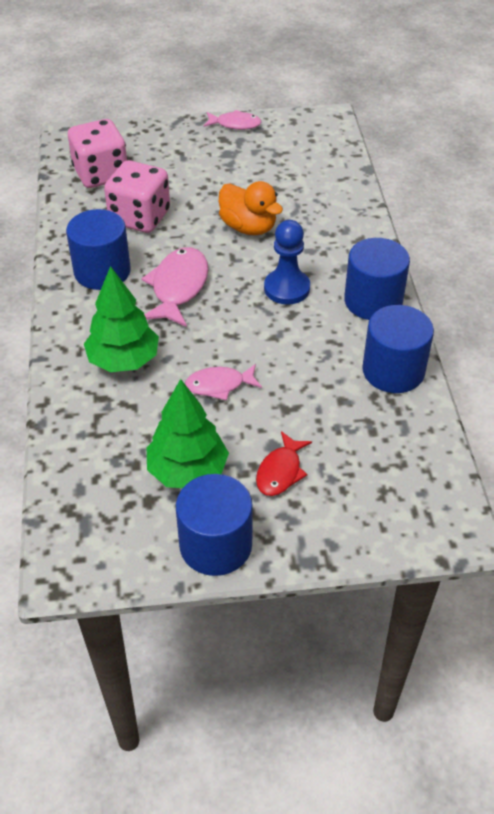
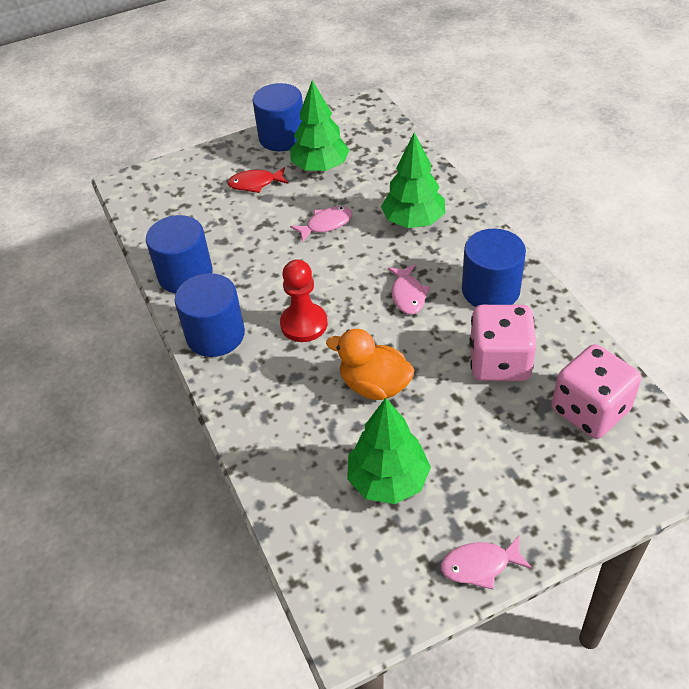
camera: 165 degrees right, 0 degrees up
pink fish [141,247,208,327] -> pink fish [388,264,431,314], size x0.62
red fish [256,431,312,496] -> red fish turned 105 degrees counterclockwise [227,167,288,193]
blue pawn [264,220,310,305] -> red pawn [280,259,327,342]
none -> green tree [347,398,431,504]

